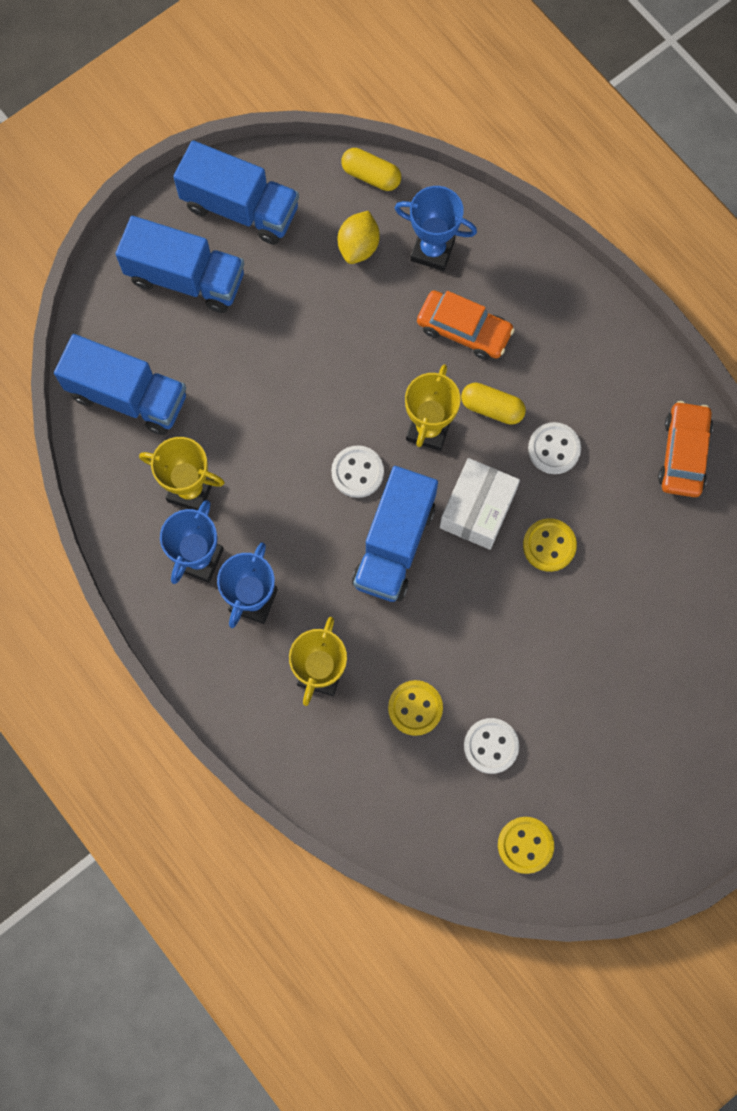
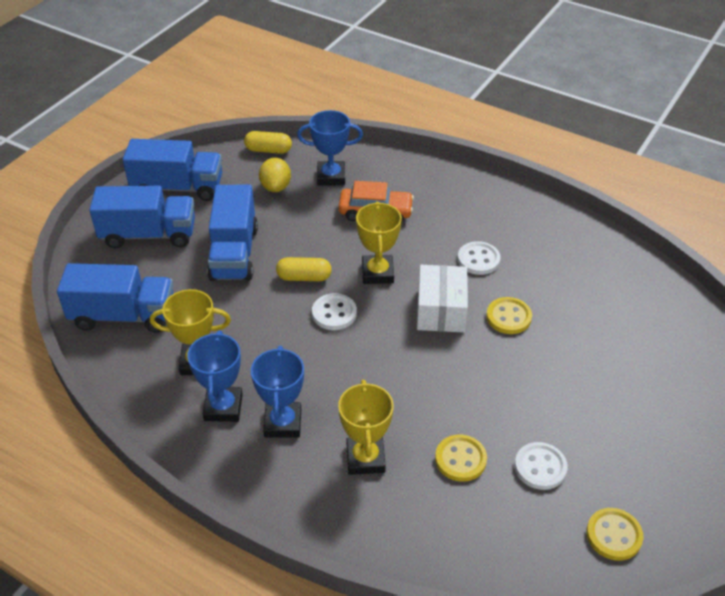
camera: 20 degrees left, 30 degrees down
blue truck [352,466,438,602] -> blue truck moved to [207,185,258,281]
yellow capsule [461,383,526,425] -> yellow capsule moved to [276,257,332,281]
orange car [658,401,713,497] -> none

